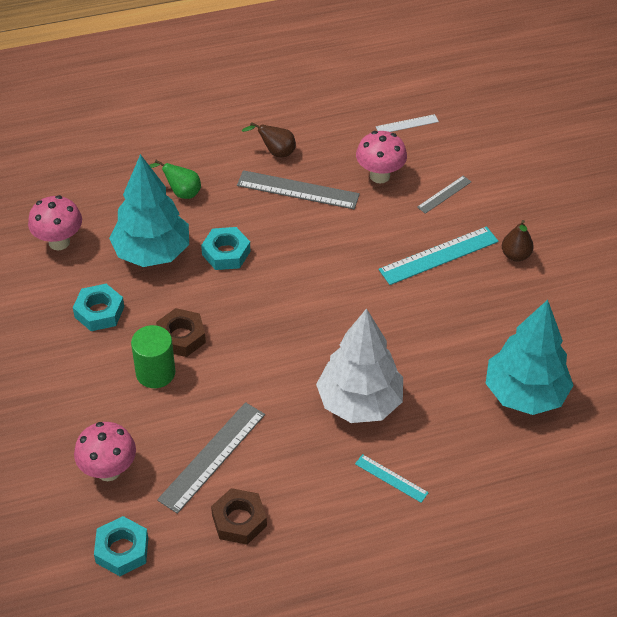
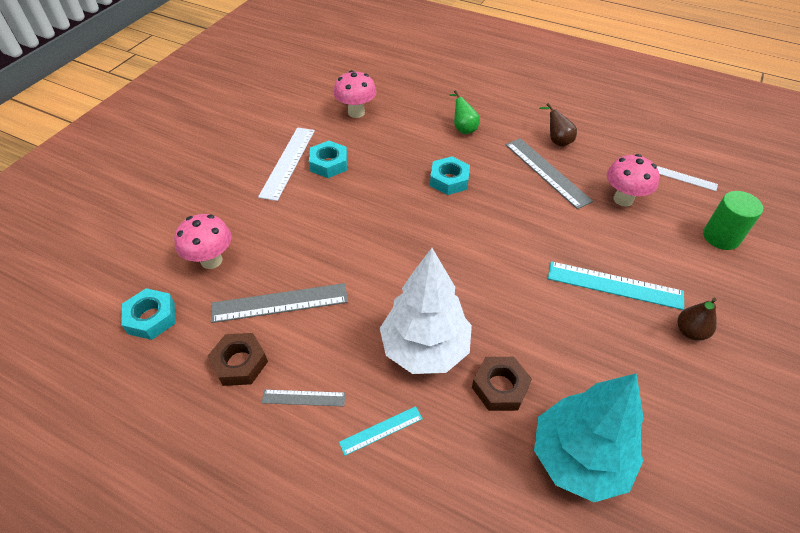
camera: 45 degrees right, 0 degrees up
turquoise tree [109,154,189,267] -> none
green cylinder [131,325,175,388] -> green cylinder moved to [703,191,763,250]
brown nut [156,308,206,357] -> brown nut moved to [472,357,532,411]
turquoise ruler [355,454,429,503] -> turquoise ruler turned 75 degrees clockwise [339,406,423,456]
grey ruler [417,176,471,214] -> grey ruler moved to [262,389,346,406]
none -> white ruler [258,127,315,201]

